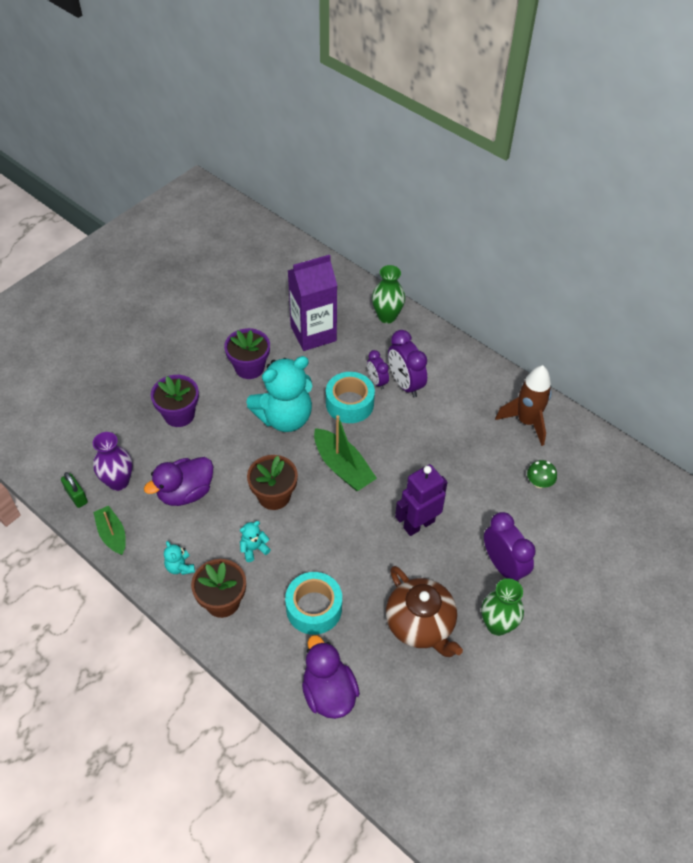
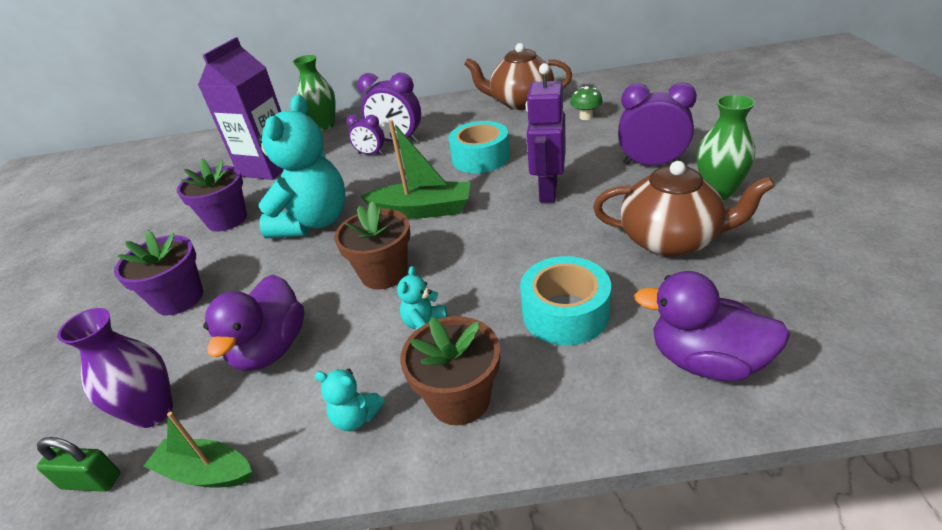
camera: 40 degrees left, 15 degrees down
turquoise tape [326,372,375,423] -> turquoise tape moved to [448,121,510,173]
brown rocket [495,365,552,446] -> brown teapot [464,43,572,110]

